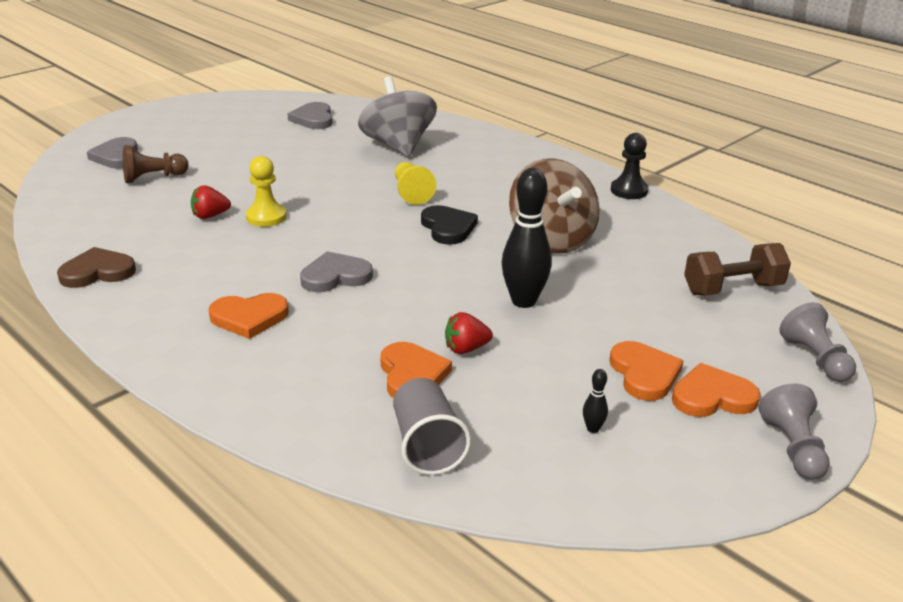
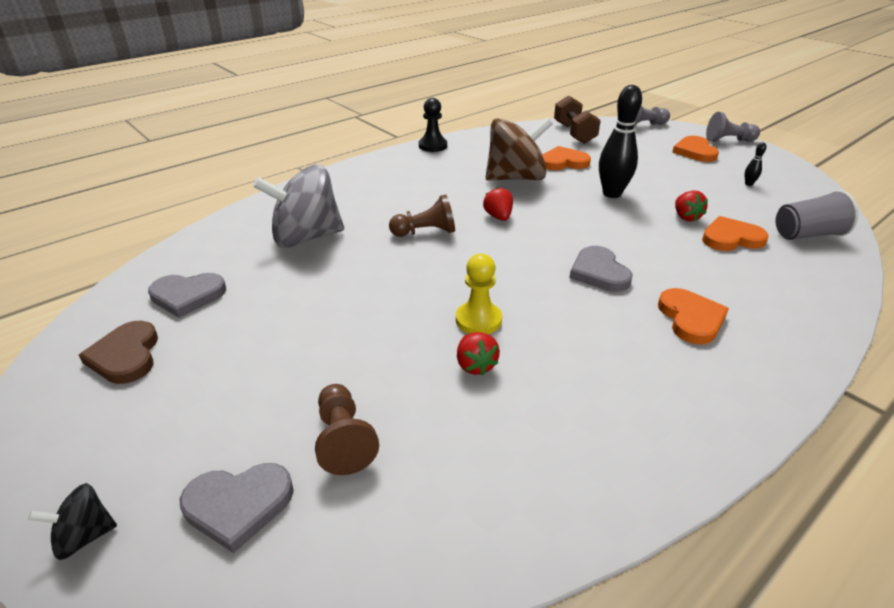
camera: 85 degrees left, 5 degrees up
brown heart [57,247,136,288] -> brown heart moved to [79,321,158,384]
yellow pawn [395,162,436,205] -> brown pawn [389,194,455,237]
black heart [421,205,478,245] -> red strawberry [483,187,513,221]
orange heart [609,341,684,401] -> orange heart moved to [543,146,591,170]
none -> black spinning top [28,483,117,560]

